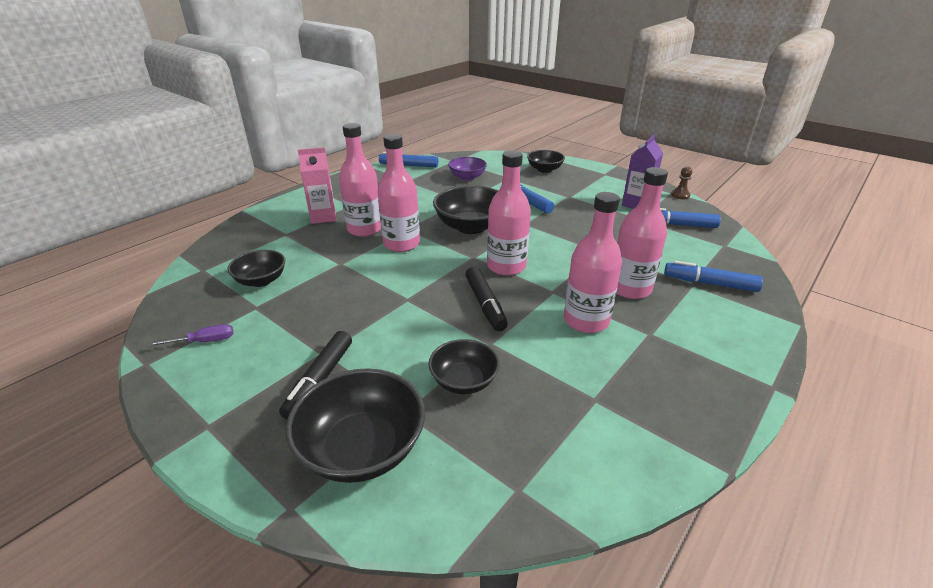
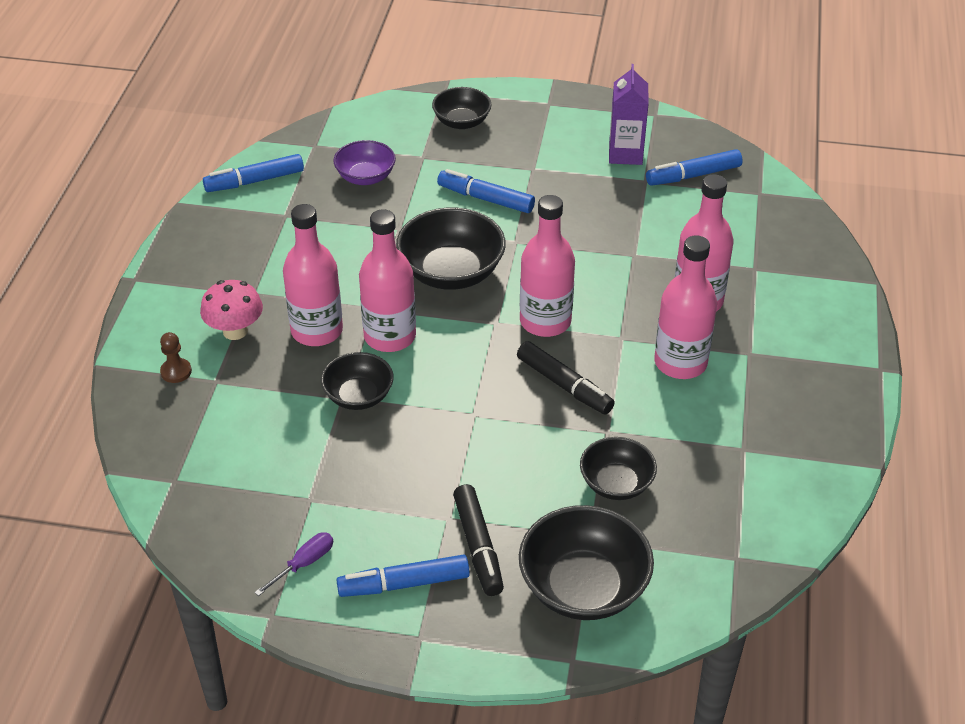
camera: 30 degrees left, 10 degrees up
black bowl [227,250,285,287] -> black bowl moved to [321,352,394,410]
pink carton [298,147,336,224] -> pink mushroom [200,280,263,340]
blue marker [664,260,763,292] -> blue marker moved to [337,555,470,597]
brown pawn [671,167,692,199] -> brown pawn moved to [160,332,192,383]

